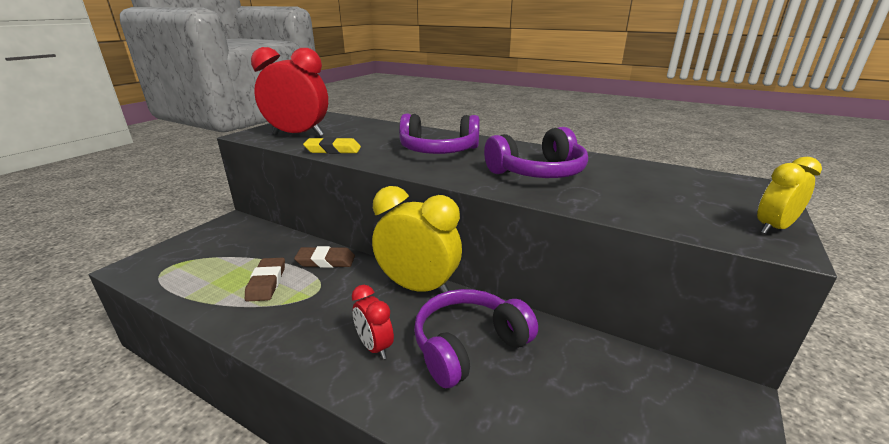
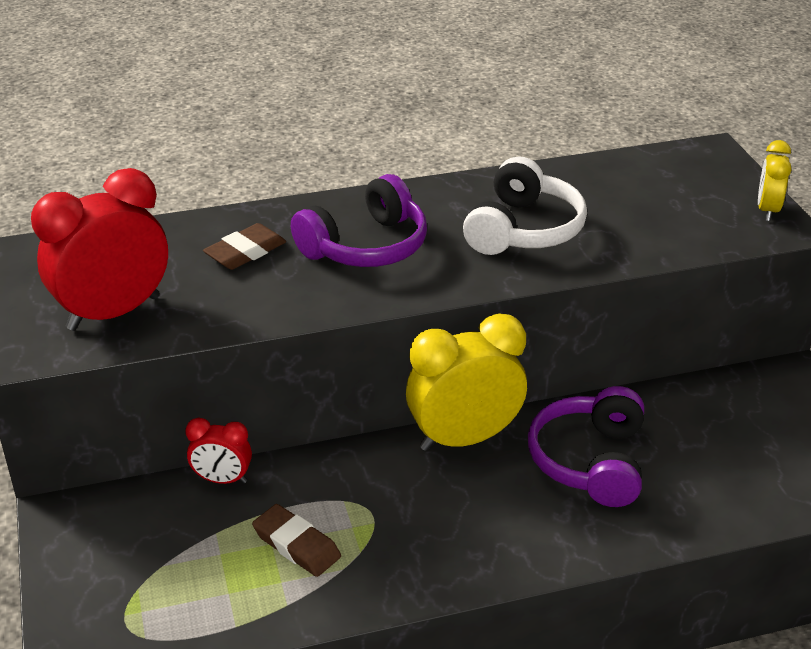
camera: 45 degrees left, 10 degrees up
brown eraser [294,246,355,268] -> brown eraser moved to [203,223,286,270]
yellow eraser [303,137,361,154] -> none
red clock [352,285,394,359] -> red clock moved to [185,418,252,484]
purple headphones [484,127,588,178] -> white headphones [463,156,587,255]

